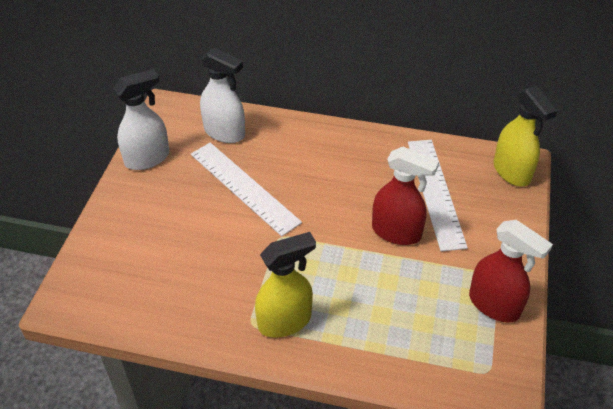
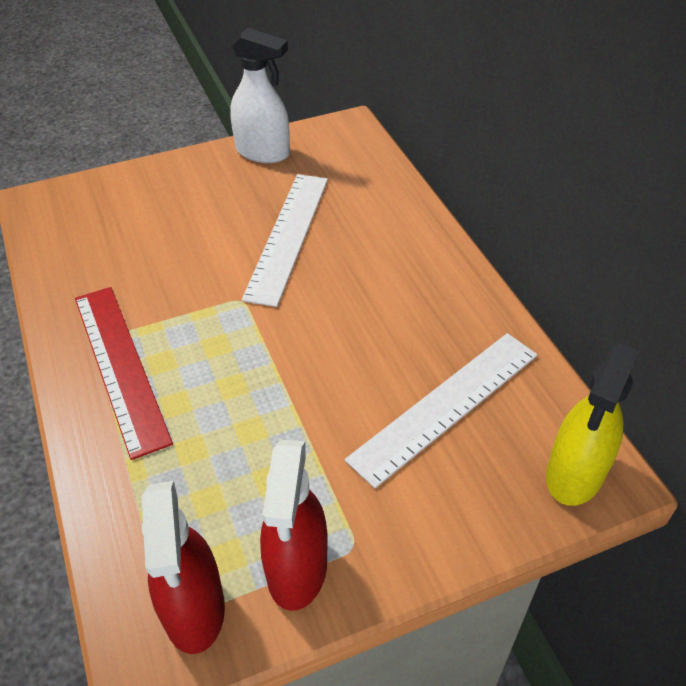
camera: 55 degrees right, 0 degrees up
white spray bottle [200,48,245,143] -> none
yellow spray bottle [255,232,316,338] -> red ruler [75,287,173,460]
red spray bottle [372,147,439,245] -> red spray bottle moved to [141,481,225,654]

